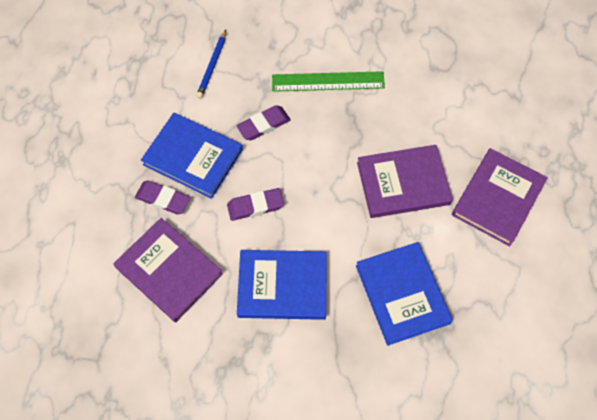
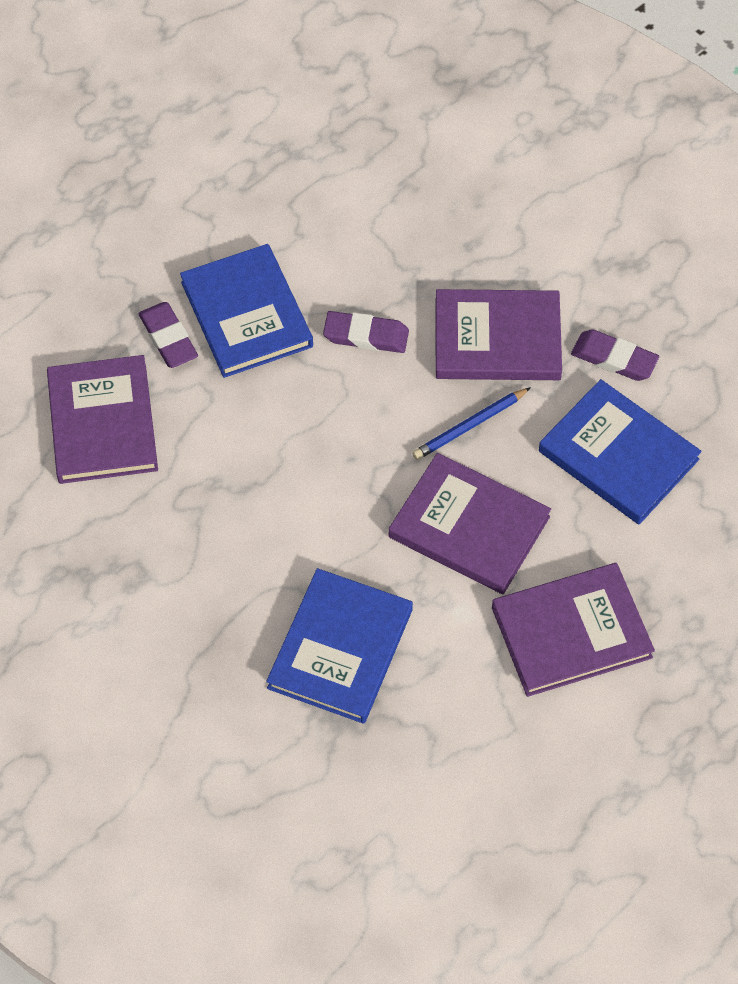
camera: 40 degrees right, 5 degrees down
blue pencil [196,30,226,99] -> blue pencil moved to [412,387,531,460]
purple eraser [227,188,284,221] -> purple eraser moved to [571,329,659,381]
blue book [237,250,327,320] -> blue book moved to [539,379,702,525]
green ruler [272,71,385,92] -> purple book [436,289,562,380]

